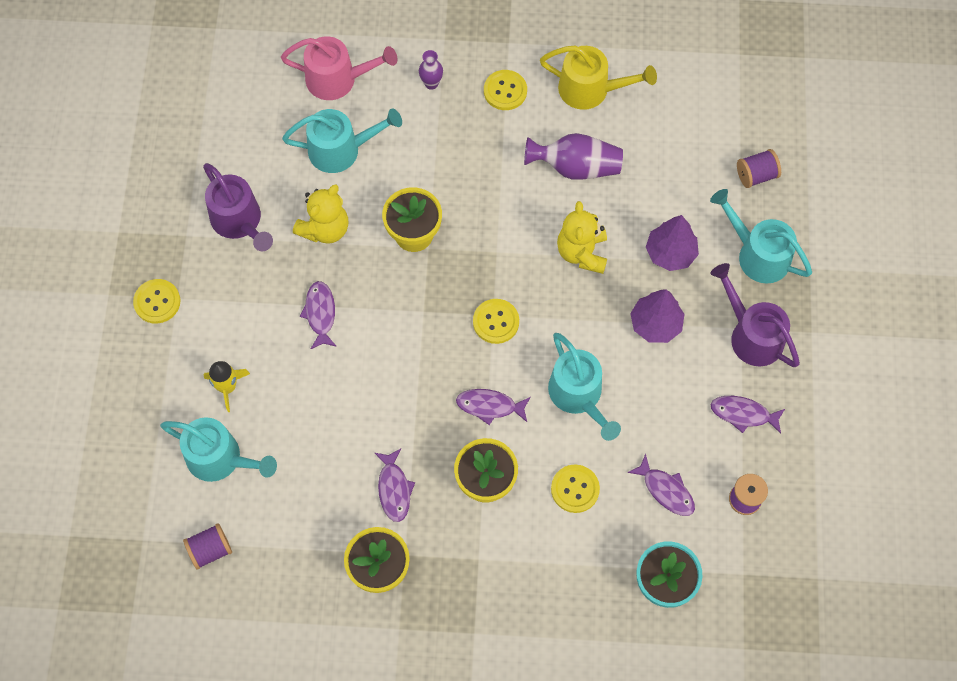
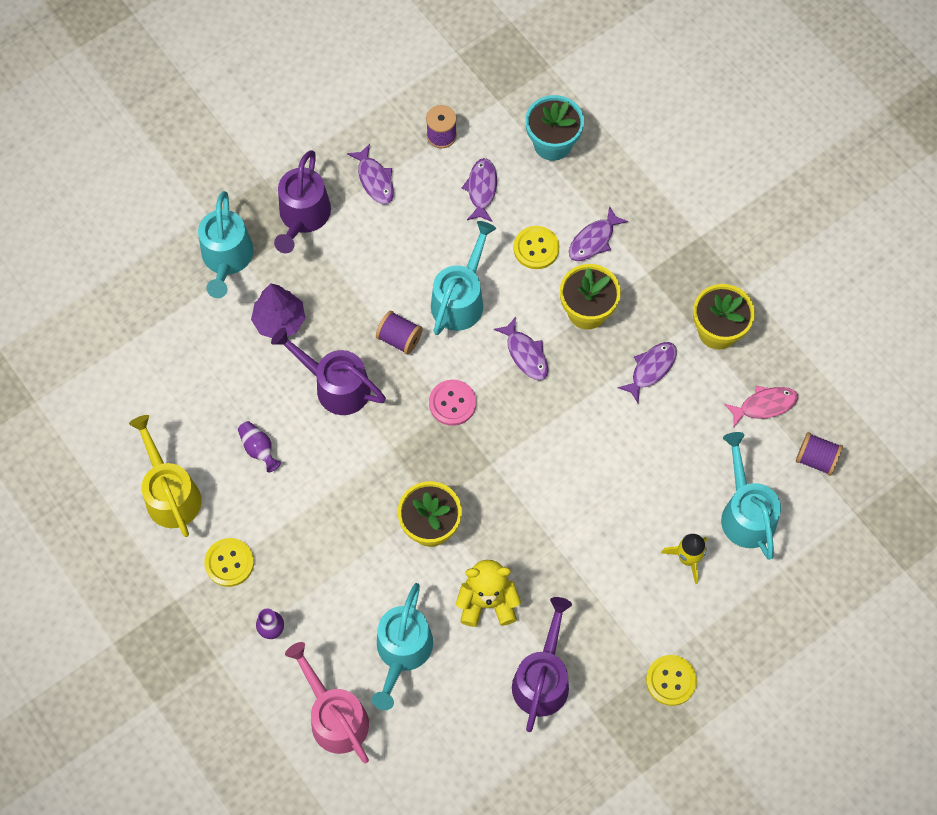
camera: 130 degrees left, 0 degrees up
turquoise watering can [282,109,402,173] -> turquoise watering can turned 120 degrees counterclockwise [372,583,433,710]
purple fish [300,281,337,349] -> purple fish moved to [569,206,629,261]
yellow button [473,299,519,344] -> pink button [429,380,476,426]
purple vase [524,133,623,180] -> purple vase [238,421,281,472], size x0.54
yellow teddy bear [557,201,607,274] -> purple watering can [271,328,386,415]
purple tree [630,289,685,343] -> none
purple spool [737,149,781,188] -> purple spool moved to [376,311,422,355]
none -> pink fish [724,386,798,427]

